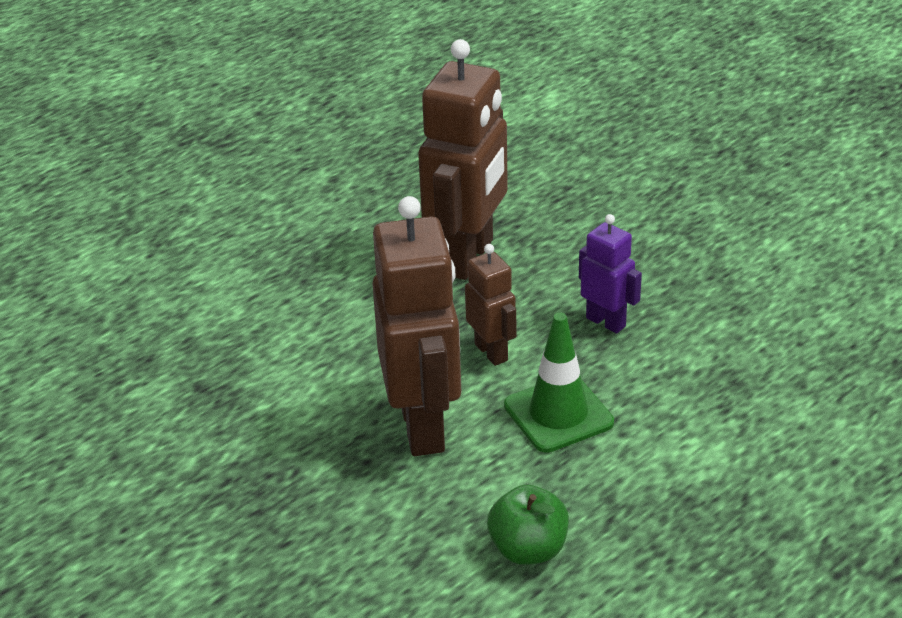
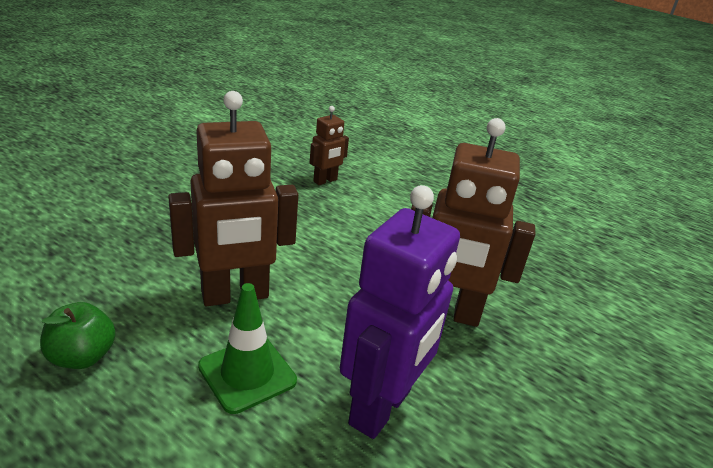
camera: 75 degrees right, 5 degrees down
brown robot [465,244,516,366] -> brown robot moved to [310,106,349,185]
purple robot [579,214,642,334] -> purple robot [340,185,460,439], size x1.97

